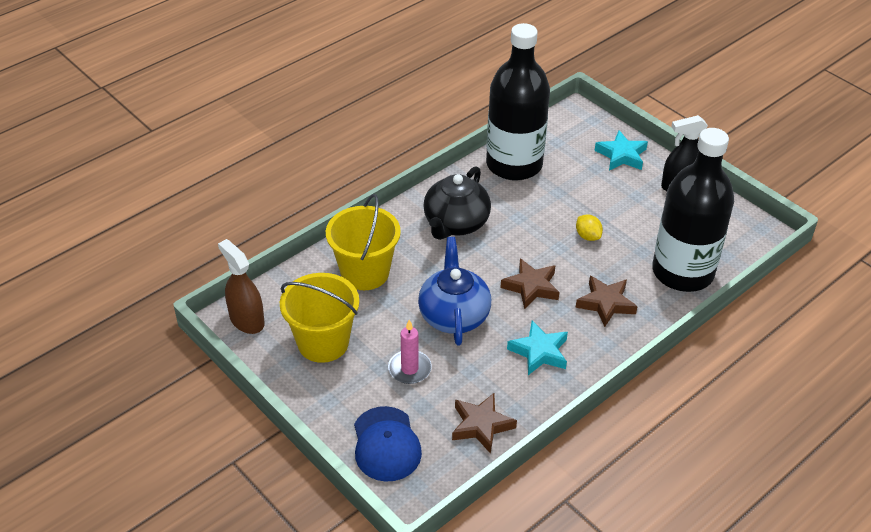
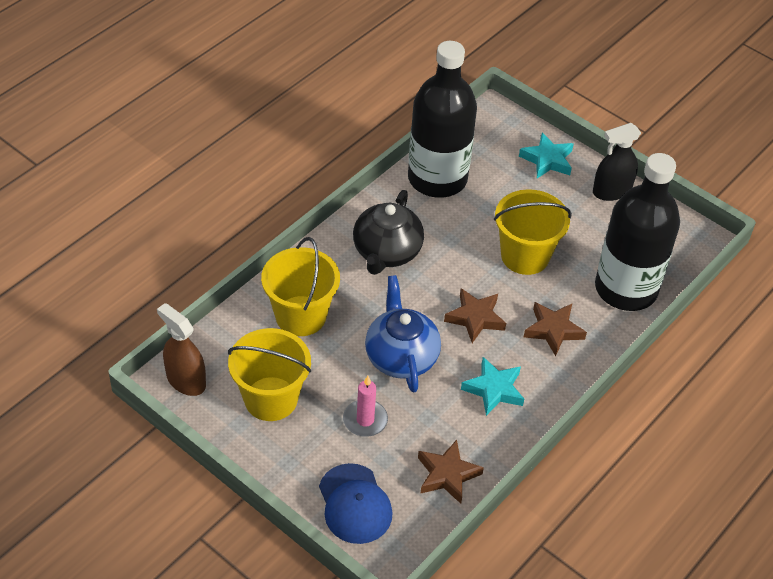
camera: 10 degrees left, 5 degrees up
yellow lemon [576,215,603,241] -> yellow bucket [494,189,572,275]

